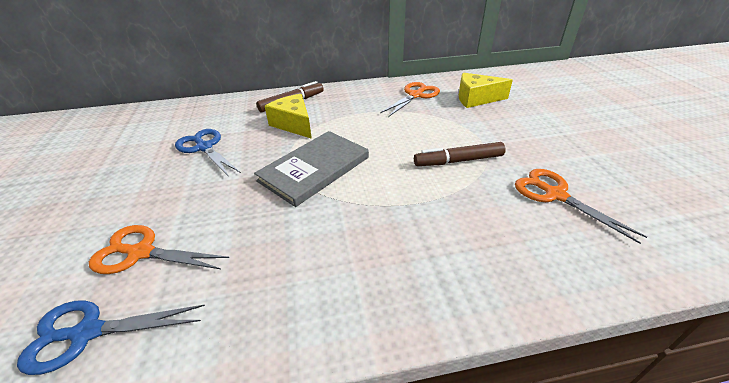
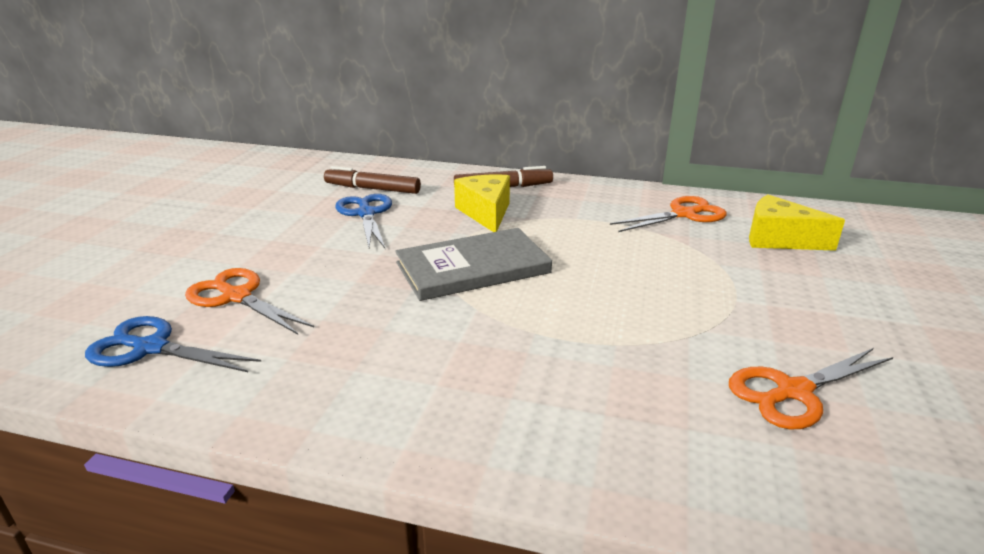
camera: 25 degrees right, 10 degrees down
brown marker [414,142,506,166] -> brown marker moved to [324,166,421,194]
orange scissors [515,169,647,244] -> orange scissors turned 105 degrees counterclockwise [729,348,893,429]

